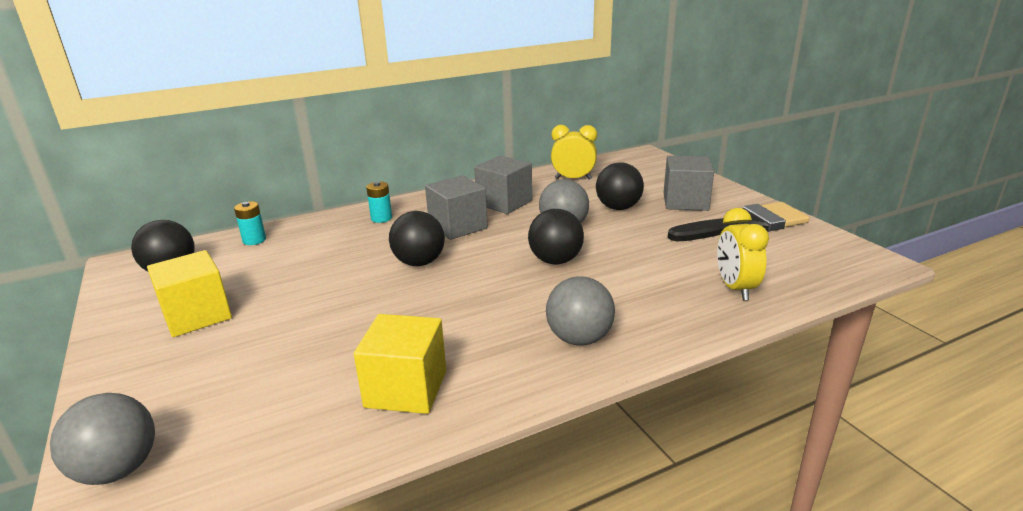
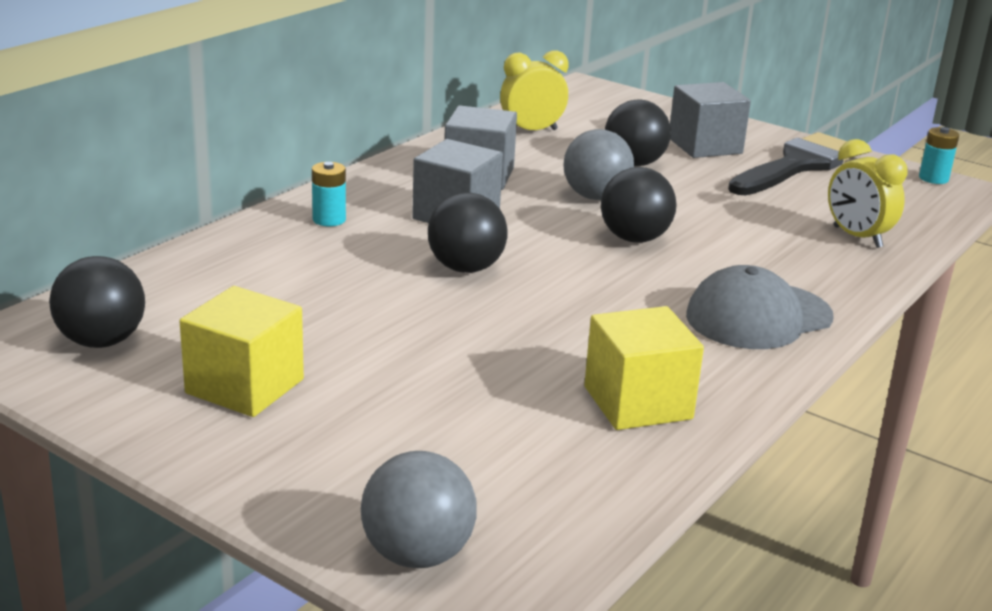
camera: 30 degrees left, 0 degrees up
turquoise battery [234,201,266,245] -> turquoise battery moved to [919,127,959,184]
grey ball [546,277,615,346] -> grey cap [686,265,833,349]

